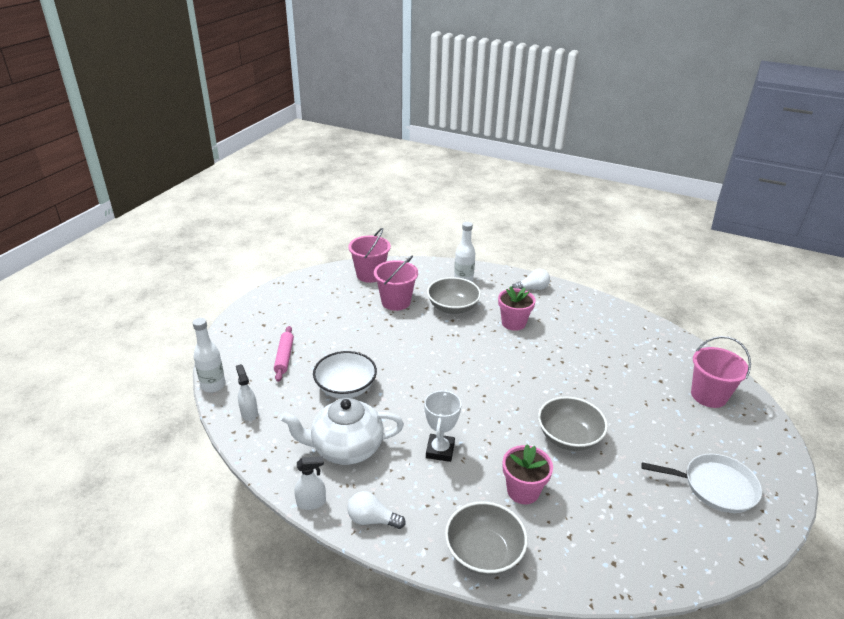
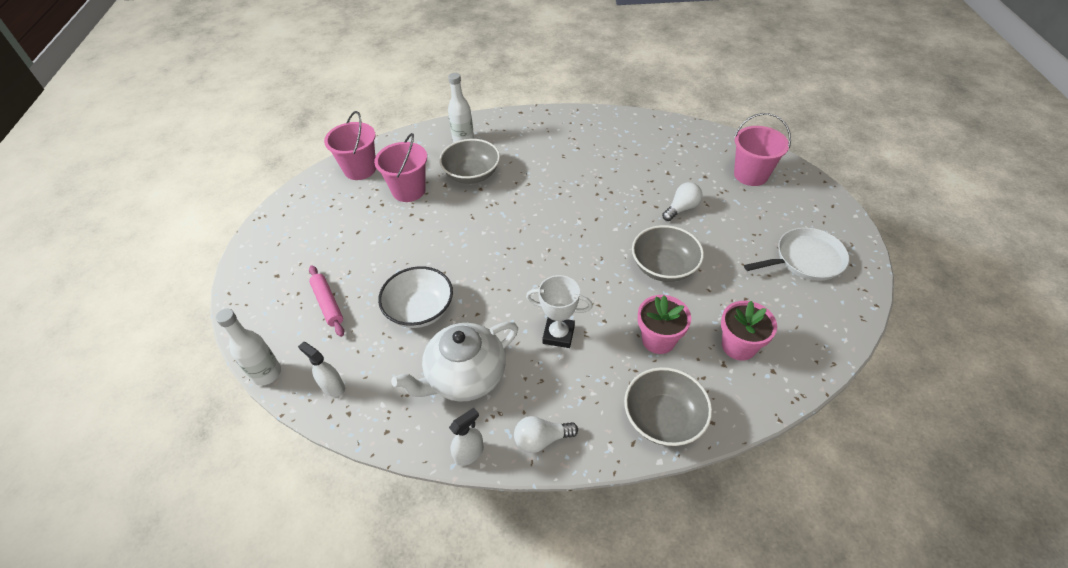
camera: 25 degrees left, 15 degrees up
white trophy [424,390,461,462] -> white trophy turned 60 degrees counterclockwise [526,275,593,348]
pink flower pot [498,286,536,331] -> pink flower pot moved to [721,301,777,361]
white light bulb [512,269,550,290] -> white light bulb moved to [662,182,702,221]

